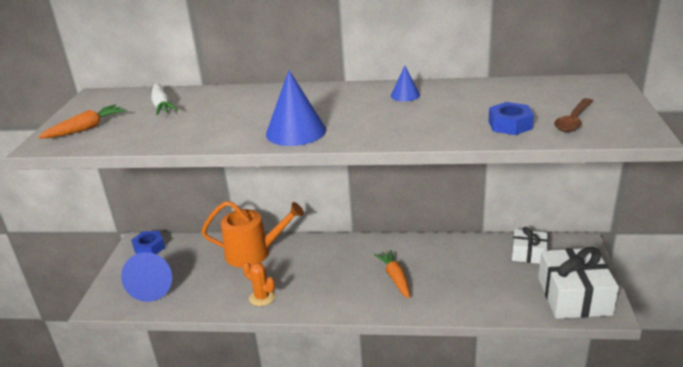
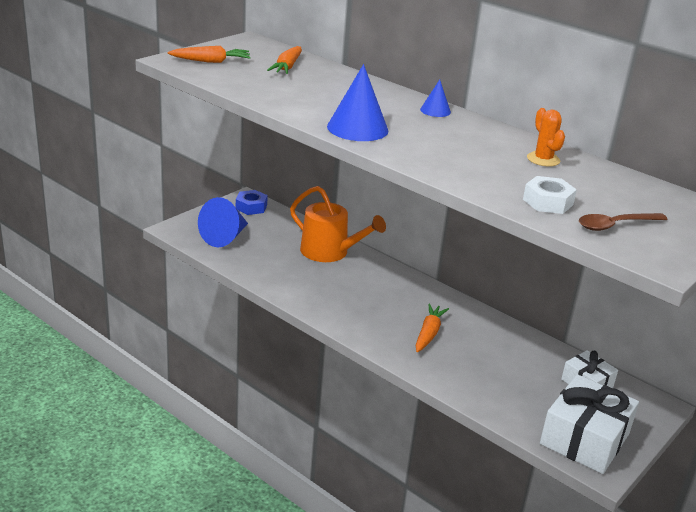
camera: 30 degrees right, 0 degrees up
white carrot [151,83,178,115] -> orange carrot [267,46,302,74]
orange cactus [243,262,275,306] -> orange cactus moved to [527,108,565,167]
blue cone [391,66,420,102] -> blue cone moved to [420,79,451,117]
blue nut [488,102,534,135] -> white nut [523,176,577,214]

